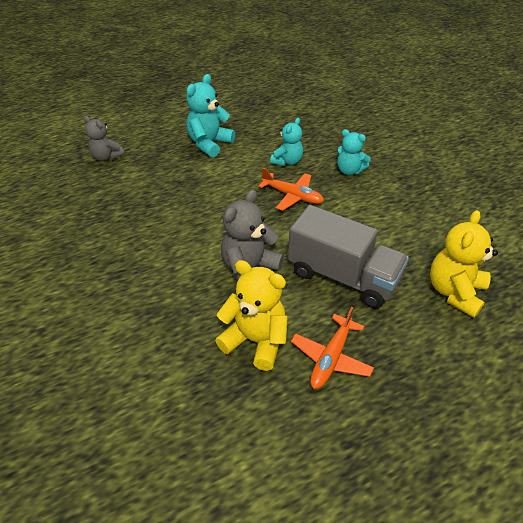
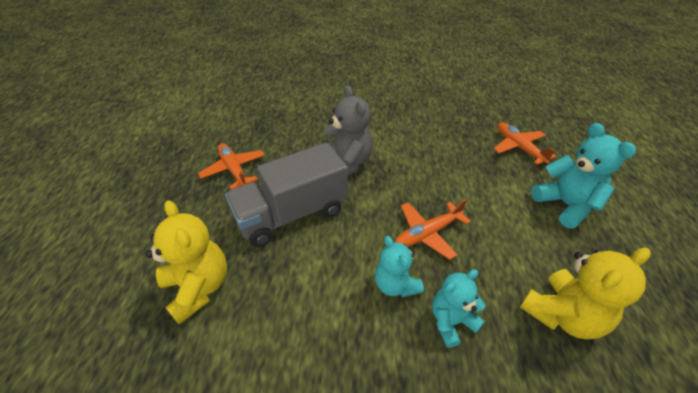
camera: 120 degrees right, 0 degrees up
grey teddy bear [84,116,124,161] -> none
yellow teddy bear [215,260,288,371] -> yellow teddy bear moved to [520,248,650,339]
turquoise teddy bear [270,118,303,166] -> turquoise teddy bear moved to [375,236,424,297]
none -> orange plane [494,123,556,165]

